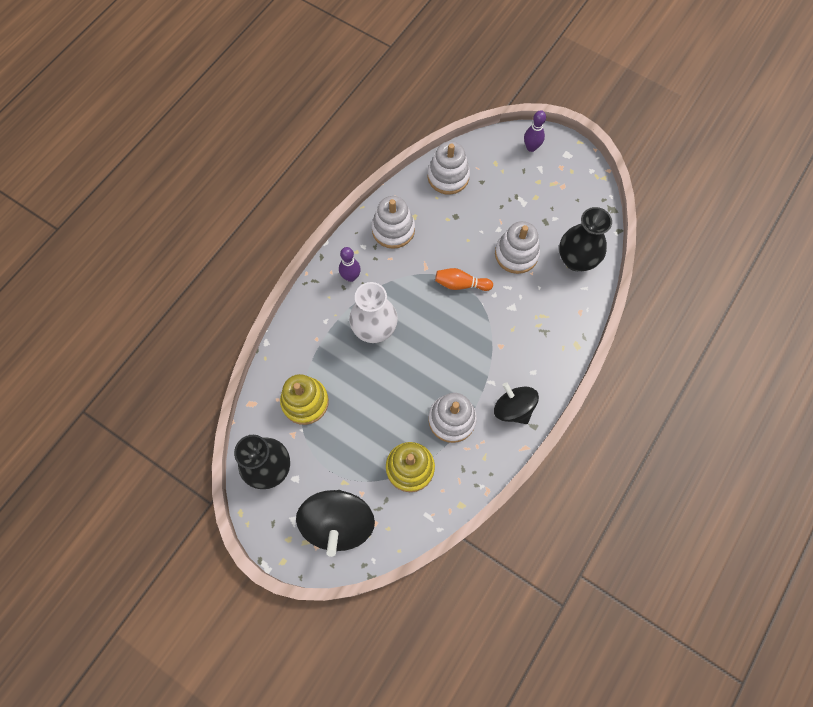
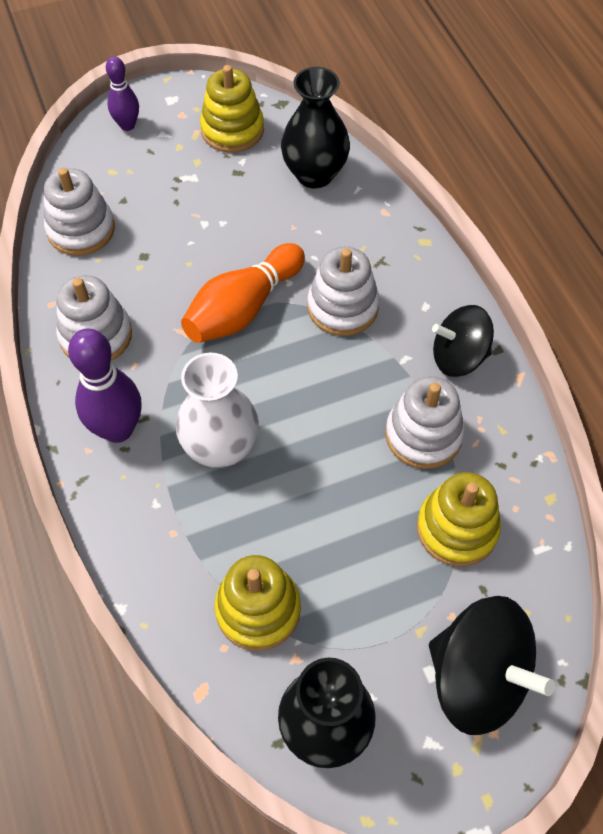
camera: 55 degrees left, 10 degrees down
purple bowling pin [339,247,361,282] -> purple bowling pin [68,329,142,443], size x1.66
orange bowling pin [435,268,493,291] -> orange bowling pin [181,243,305,343], size x1.66
white stacking toy [495,221,540,274] -> white stacking toy moved to [307,247,379,336]
none -> yellow stacking toy [200,65,264,153]

